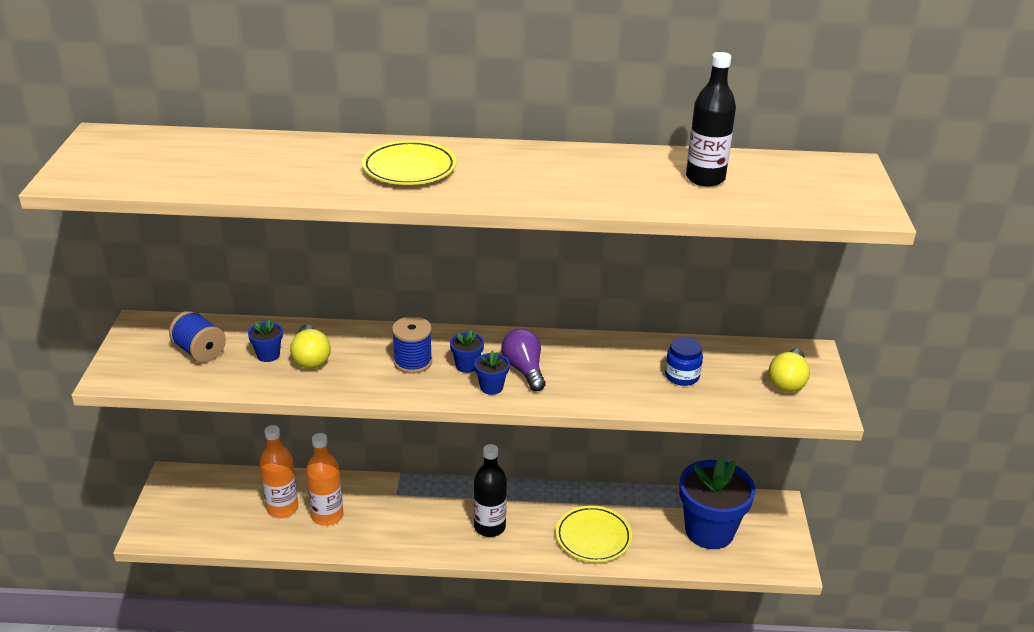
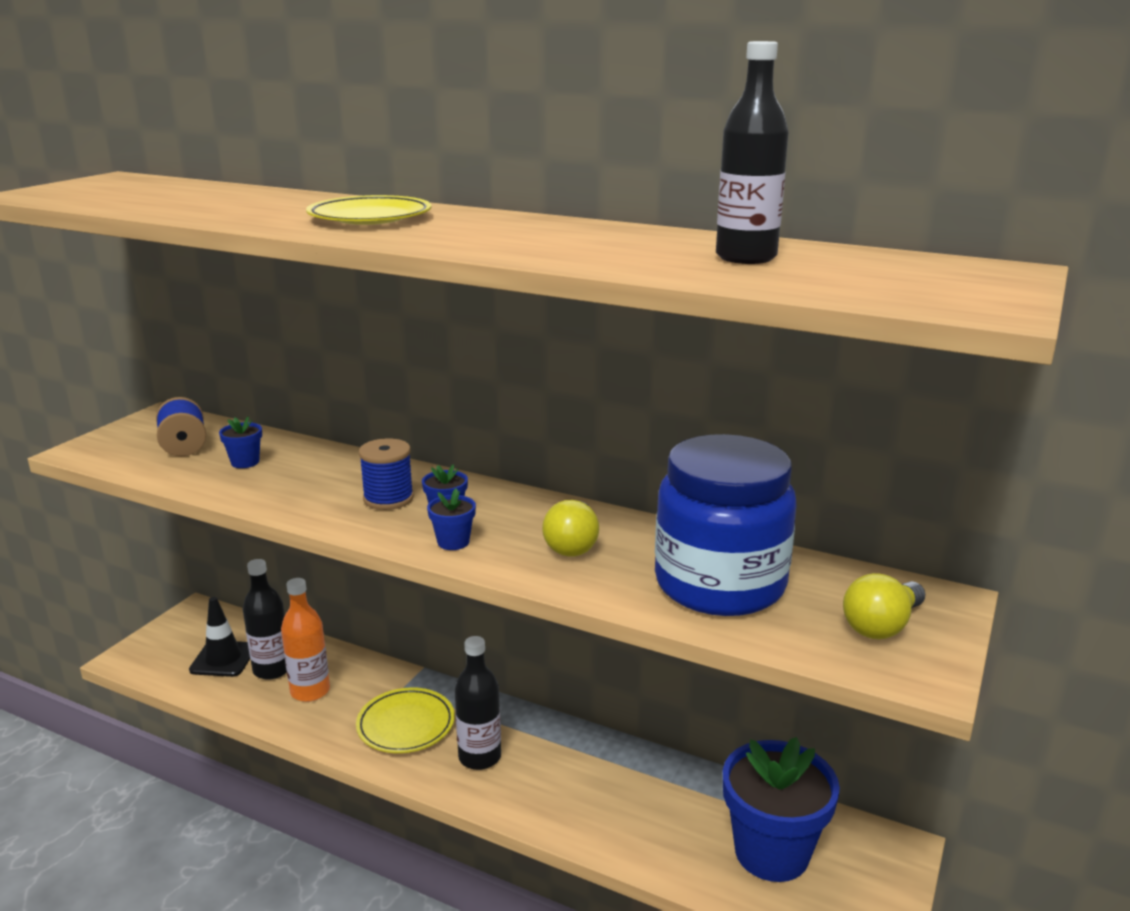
camera: 25 degrees right, 10 degrees down
orange bottle [260,425,298,517] -> black bottle [243,559,287,680]
yellow light bulb [290,325,331,369] -> yellow light bulb moved to [542,500,599,557]
purple light bulb [502,329,545,391] -> none
yellow plate [556,505,632,562] -> yellow plate moved to [356,687,455,753]
blue jar [665,337,703,386] -> blue jar [655,434,797,616], size x2.48
none -> black traffic cone [189,597,250,677]

